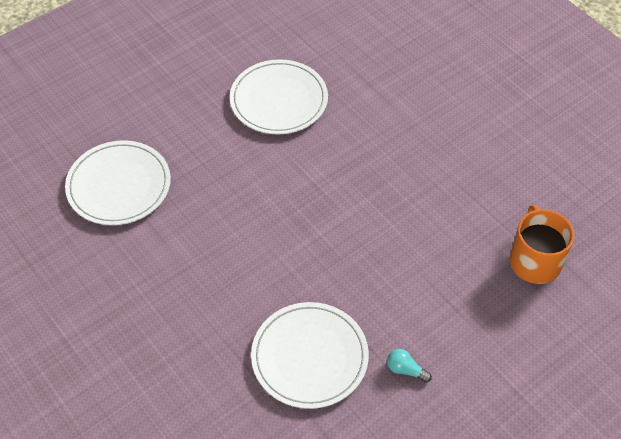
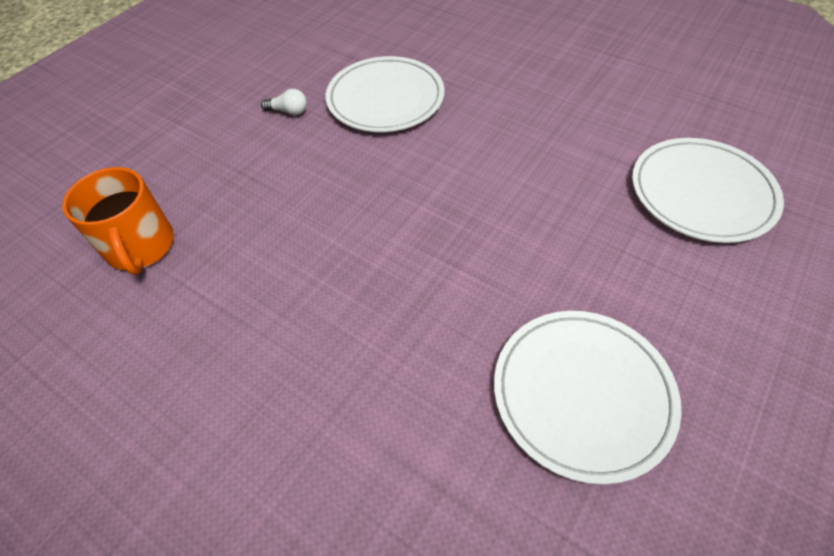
camera: 165 degrees right, 0 degrees up
turquoise light bulb [387,349,432,383] -> white light bulb [261,89,307,115]

